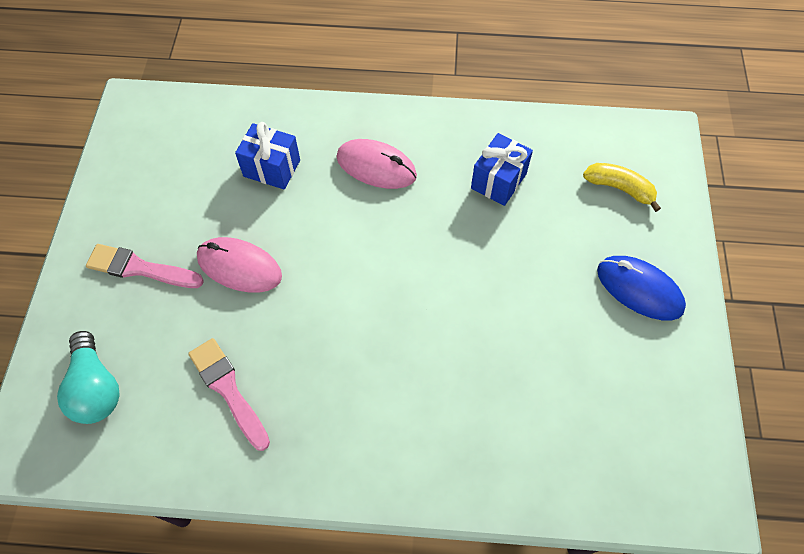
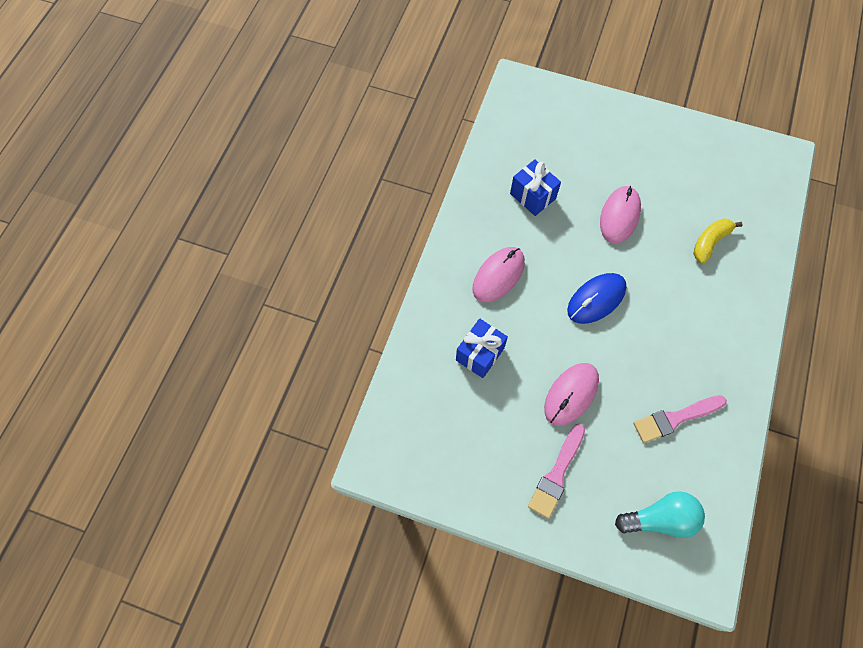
camera: 75 degrees left, 5 degrees up
yellow banana [583,163,661,212] -> yellow banana moved to [693,219,743,263]
blue mouse [597,256,686,321] -> blue mouse moved to [567,273,627,324]
none -> pink mouse [600,186,641,244]

